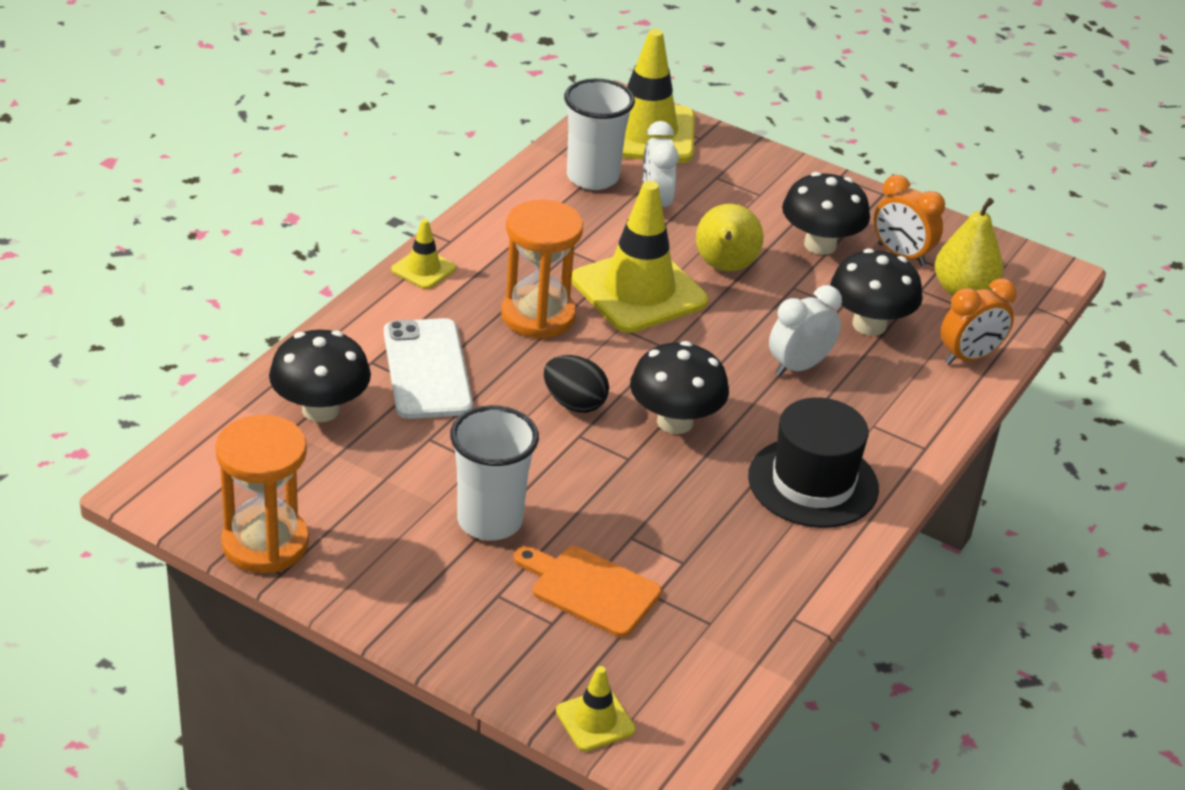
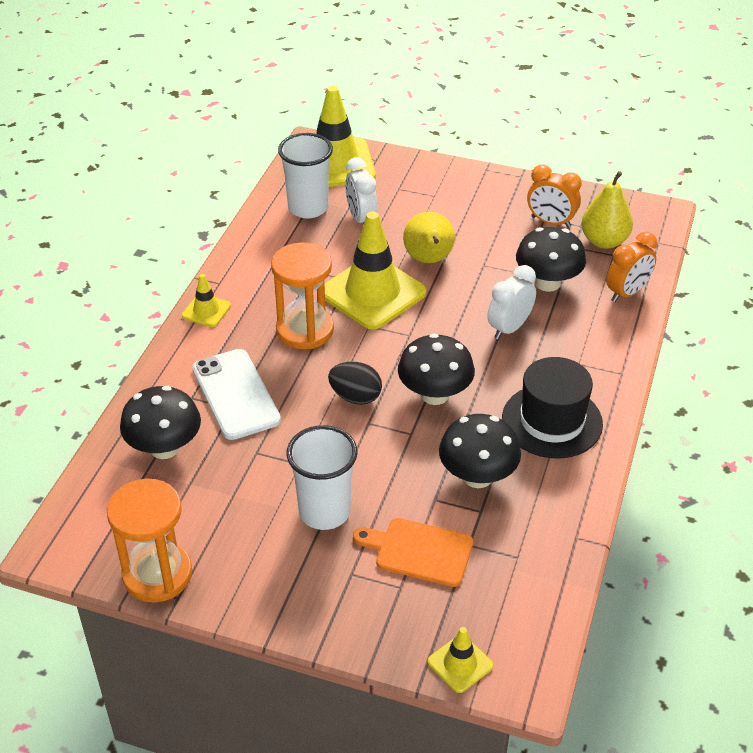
camera: 10 degrees left, 5 degrees up
black mushroom [782,172,870,255] -> black mushroom moved to [439,414,521,488]

